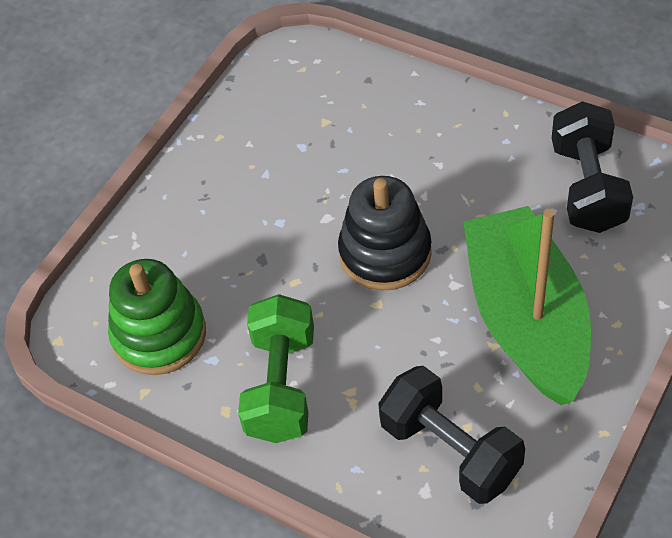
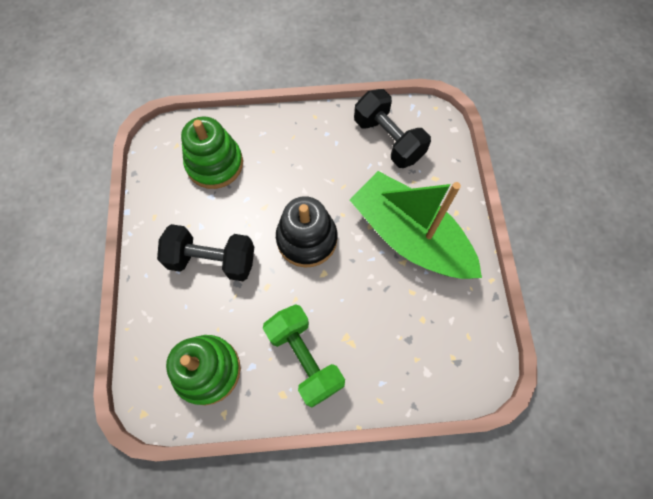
camera: 40 degrees left, 15 degrees up
black dumbbell [378,366,525,504] -> black dumbbell moved to [157,224,254,281]
none -> green stacking toy [181,117,243,189]

